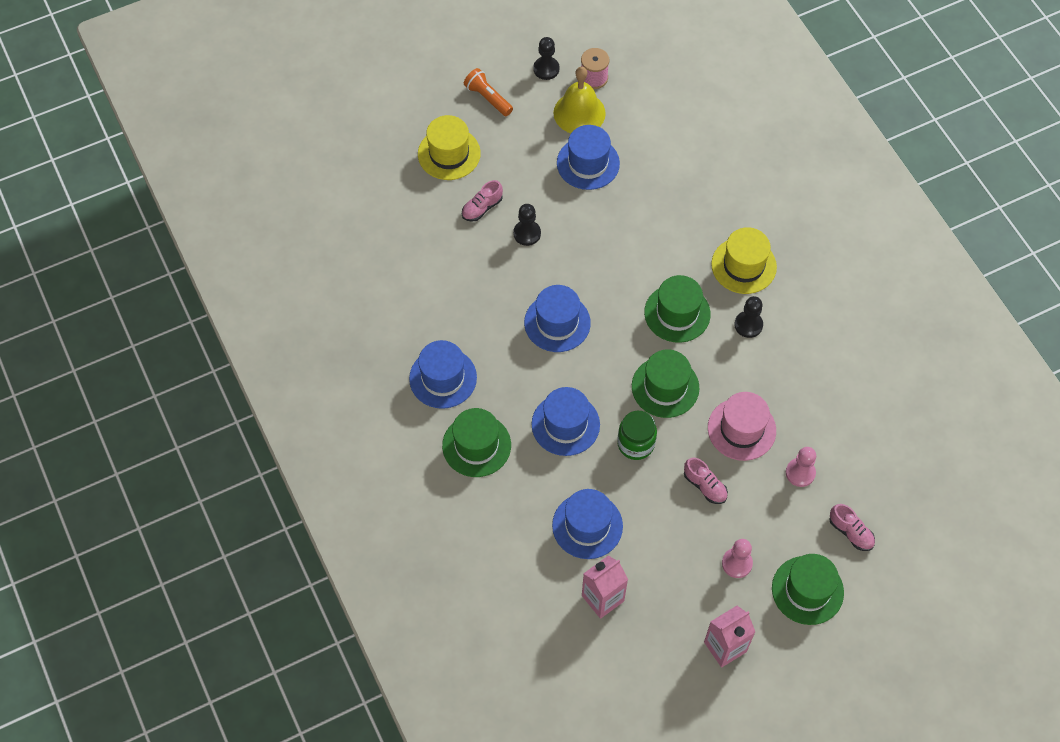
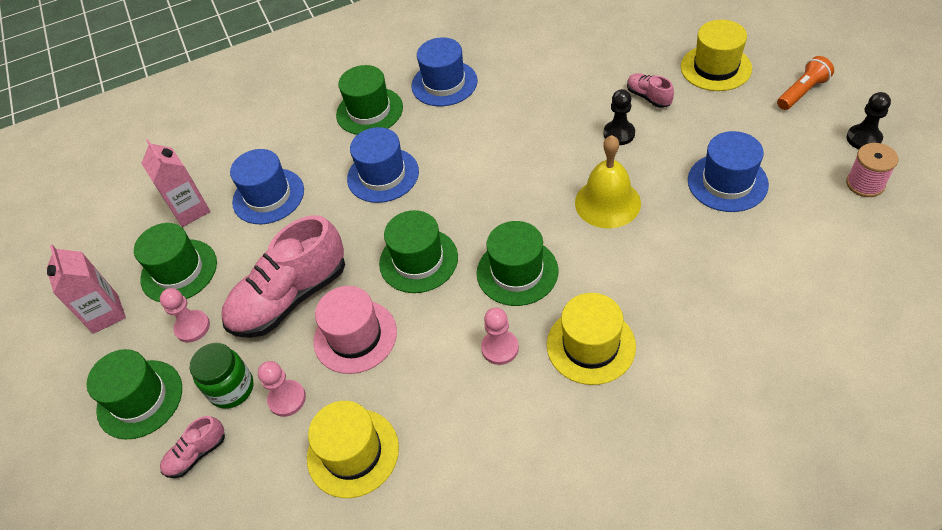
camera: 100 degrees right, 10 degrees down
blue hat [524,285,591,352] -> none
yellow bell [554,67,606,133] -> yellow bell moved to [575,135,641,229]
green jar [617,411,657,460] -> green jar moved to [189,343,254,409]
pink shoe [684,458,728,504] -> pink shoe [221,215,345,338], size x2.22
black pawn [734,296,763,338] -> pink pawn [481,307,519,365]
none -> green hat [134,223,217,302]
none -> yellow hat [307,401,399,498]

